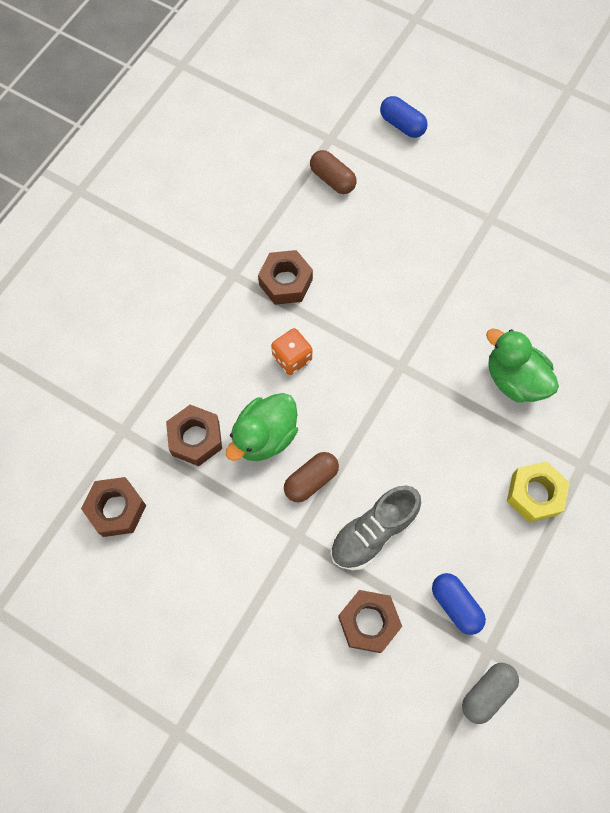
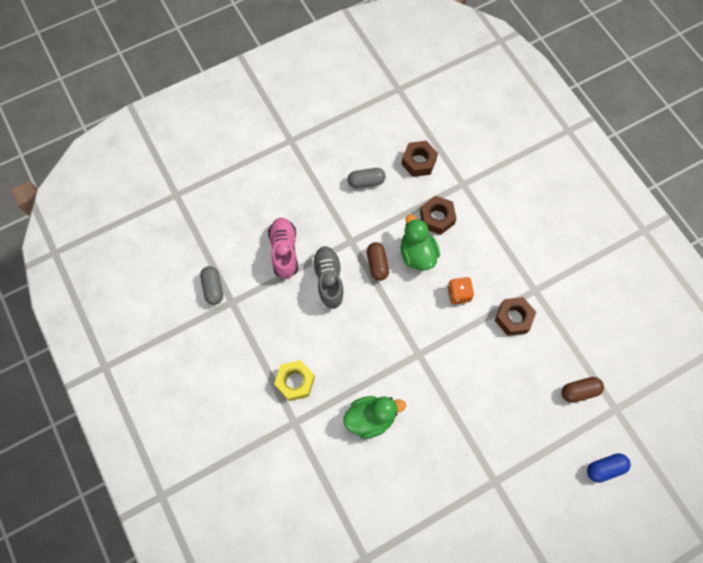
camera: 120 degrees right, 0 degrees up
brown nut [338,590,402,653] -> pink shoe [268,218,298,279]
blue capsule [432,573,486,635] -> none
none -> grey capsule [348,168,386,188]

